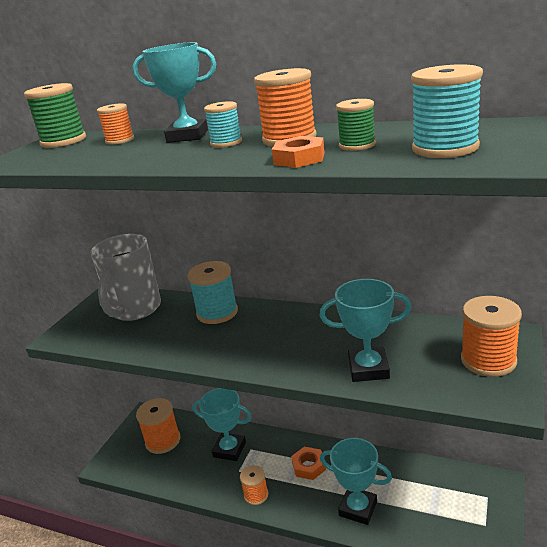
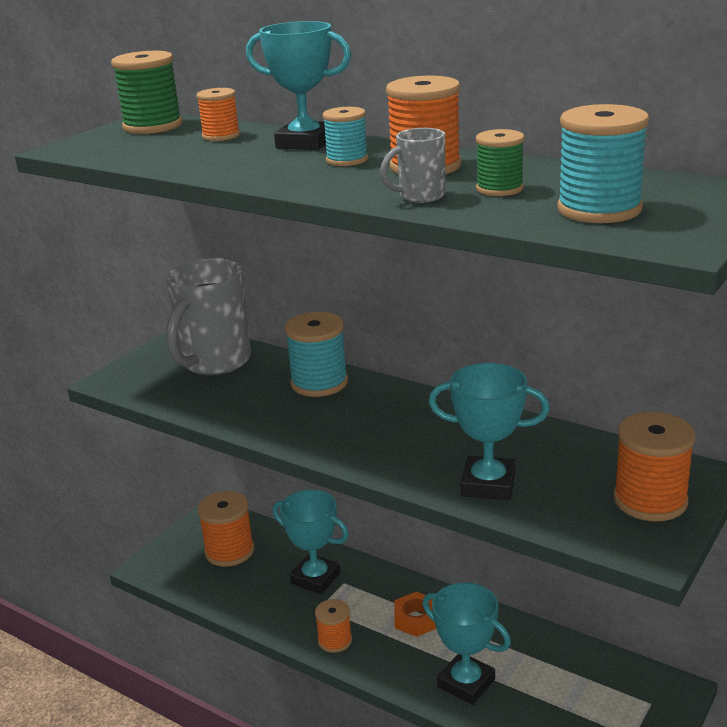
camera: 10 degrees right, 0 degrees up
orange nut [272,136,325,168] -> grey mug [380,128,445,203]

